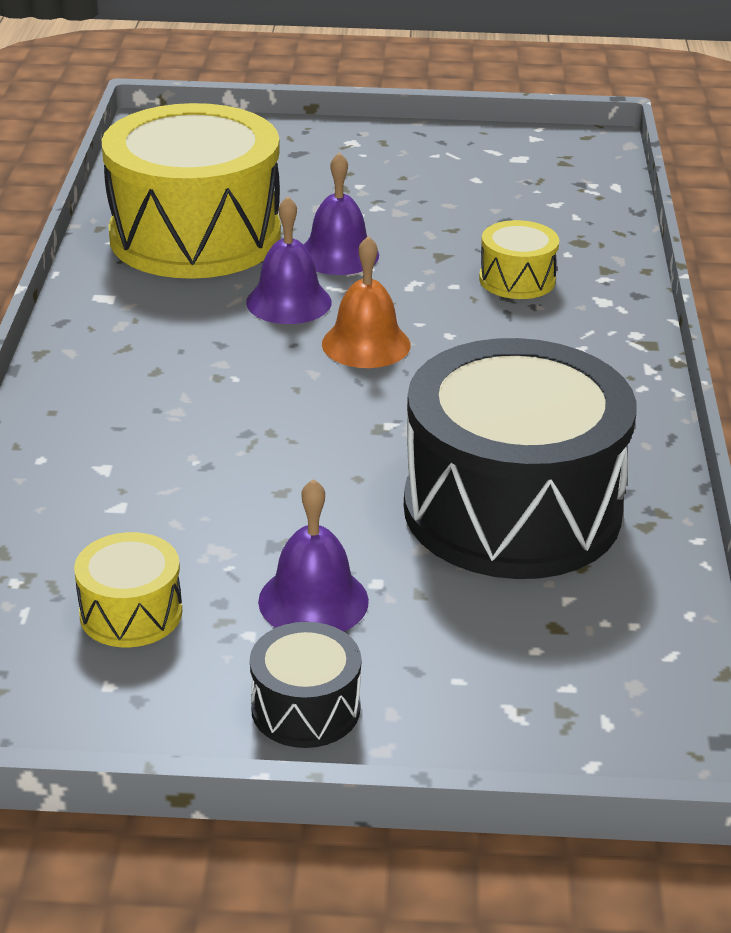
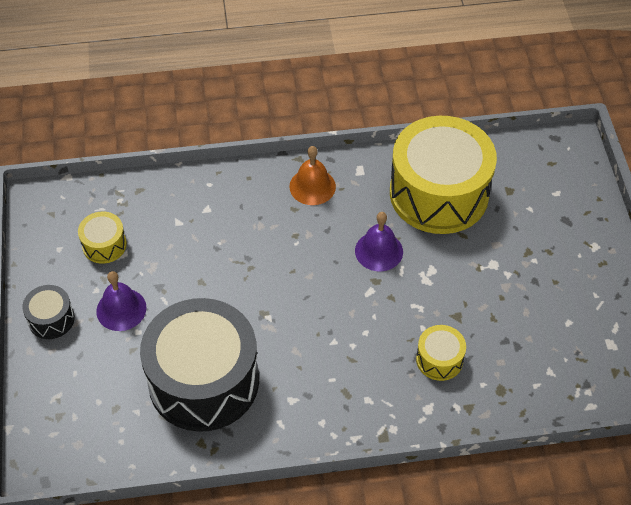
camera: 80 degrees right, 20 degrees up
purple bell [304,152,379,275] -> none
orange bell [322,236,410,368] -> orange bell moved to [289,146,336,205]

